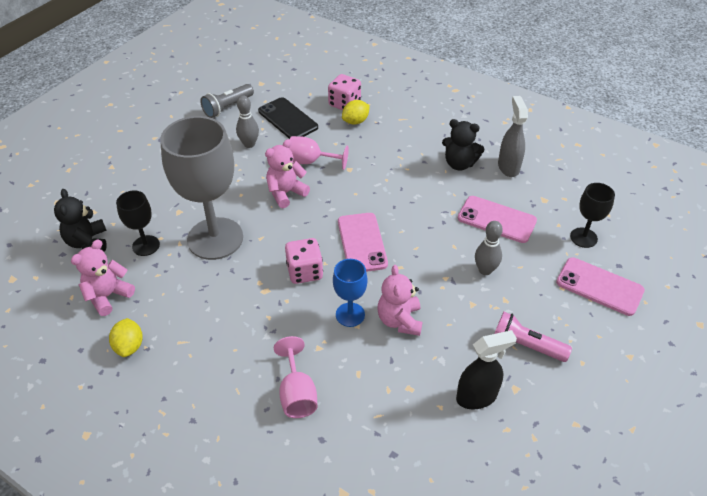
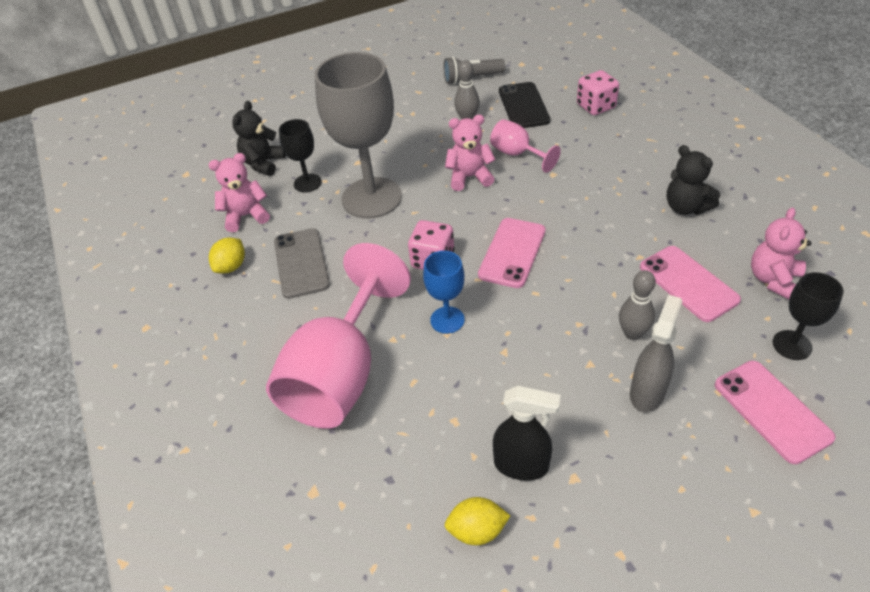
camera: 35 degrees right, 0 degrees up
pink goblet [274,336,318,418] -> pink goblet [266,243,411,429], size x2.08
yellow lemon [342,100,370,125] -> yellow lemon moved to [445,497,510,545]
pink teddy bear [377,265,423,336] -> pink teddy bear moved to [751,207,812,299]
pink flashlight [494,312,572,362] -> none
grey spray bottle [498,96,528,177] -> grey spray bottle moved to [630,295,682,412]
none -> grey phone [274,228,330,299]

